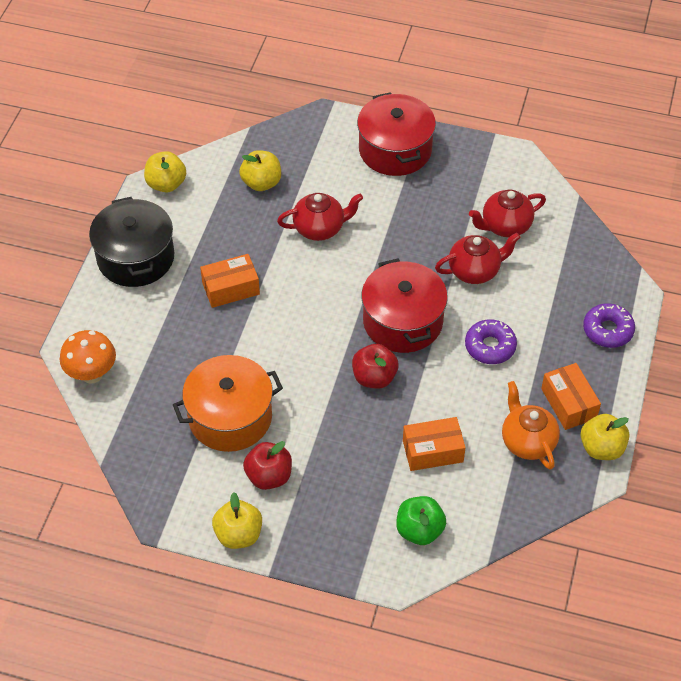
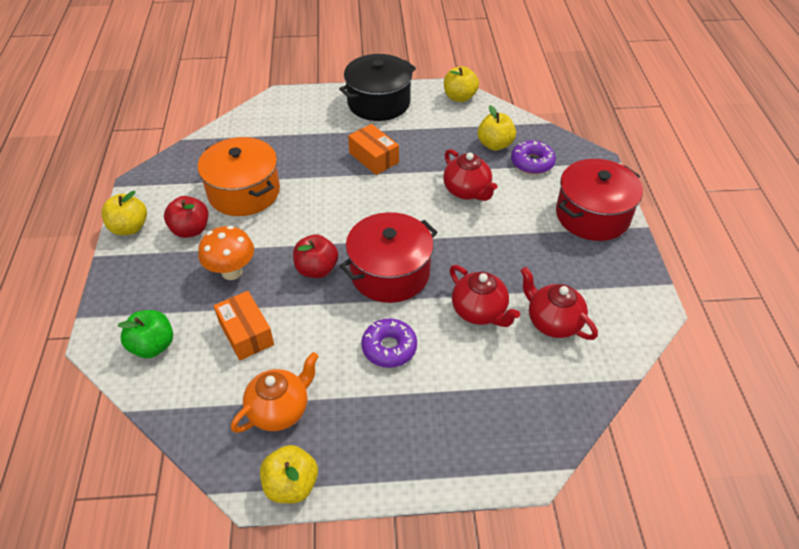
camera: 70 degrees right, 5 degrees down
orange mushroom [60,330,116,384] -> orange mushroom moved to [198,226,254,280]
orange box [541,363,601,430] -> none
purple donut [583,303,635,348] -> purple donut moved to [511,140,556,174]

